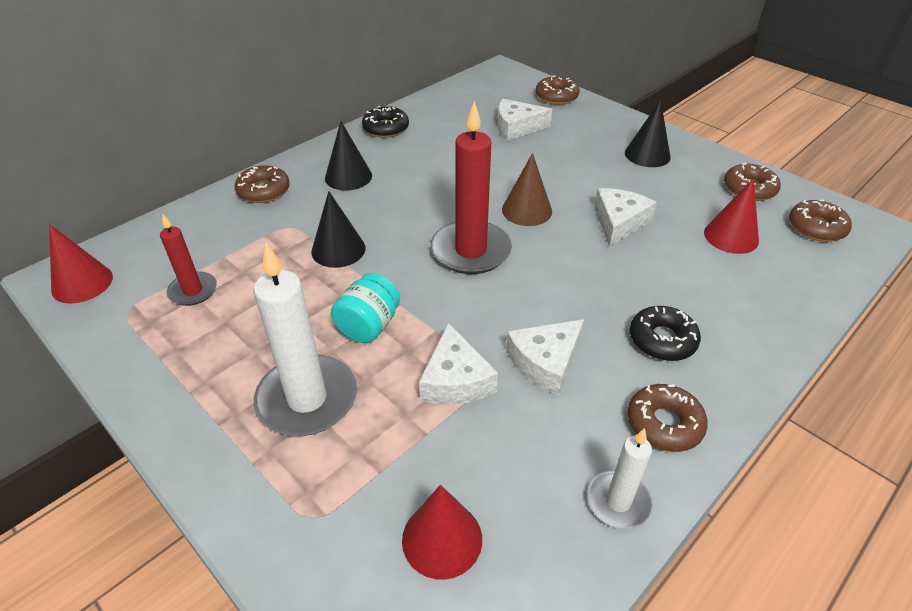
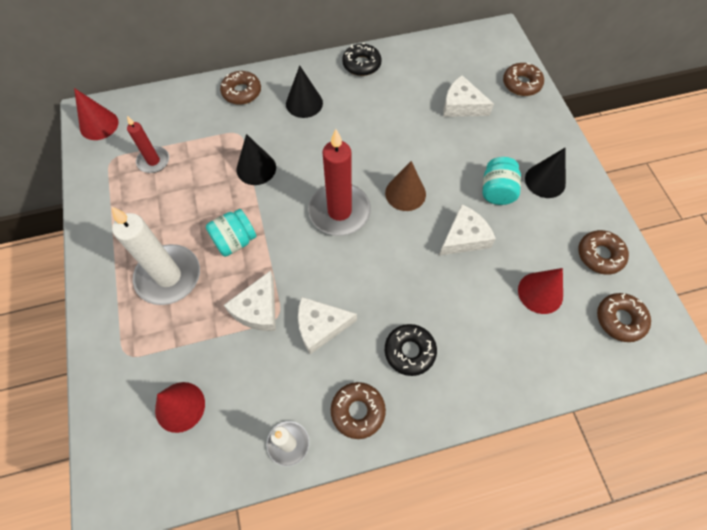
camera: 30 degrees right, 20 degrees up
none -> turquoise jar [483,157,521,205]

